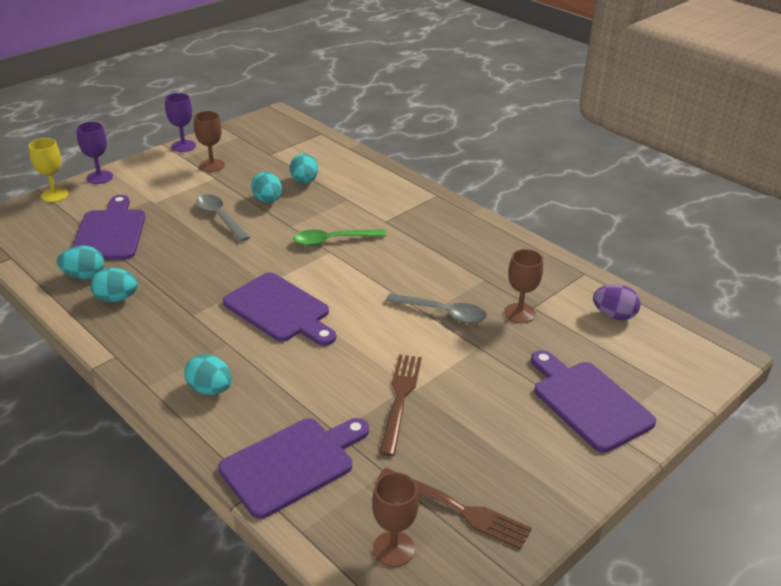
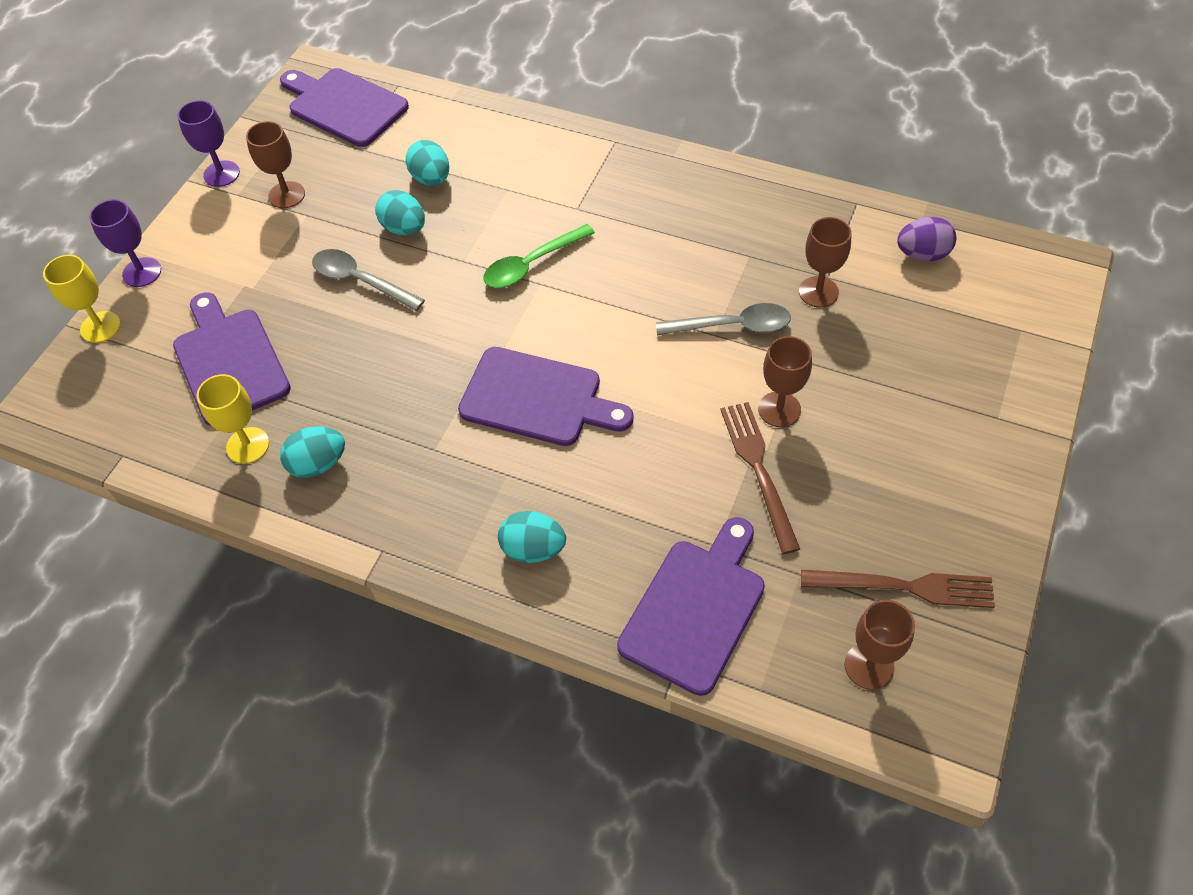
camera: 20 degrees left, 20 degrees up
turquoise egg [57,246,104,279] -> yellow goblet [197,374,269,464]
purple cutting board [531,350,656,453] -> purple cutting board moved to [280,68,409,147]
none -> brown goblet [758,336,812,427]

